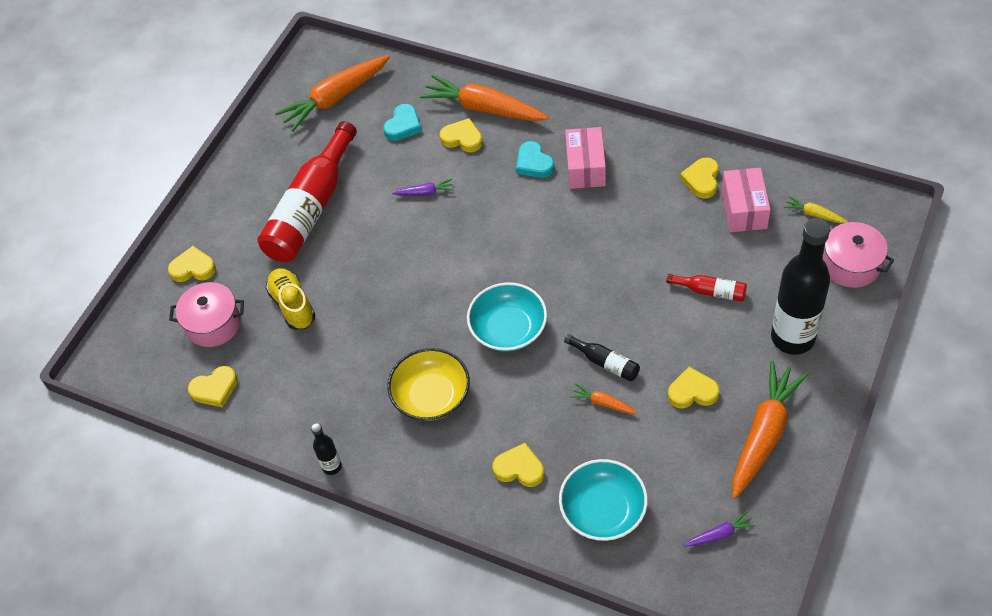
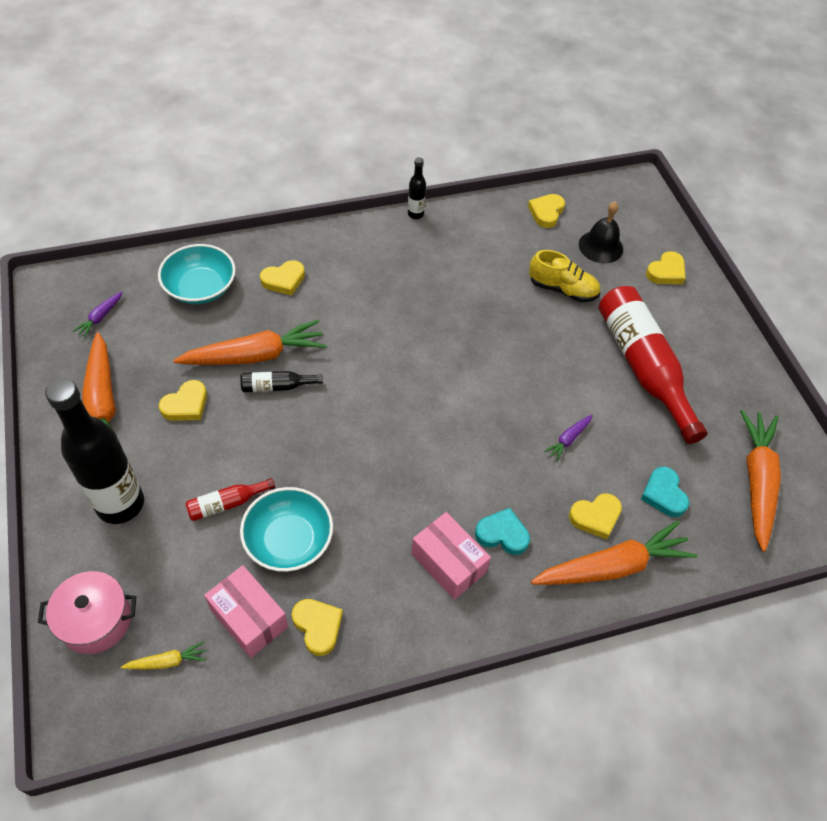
camera: 130 degrees right, 0 degrees up
pink pot [169,282,244,347] -> black bell [579,201,623,263]
yellow bowl [387,348,470,421] -> none
turquoise bowl [467,282,547,352] -> turquoise bowl moved to [240,487,333,572]
orange carrot [570,383,638,414] -> orange carrot [173,320,327,365], size x2.24

